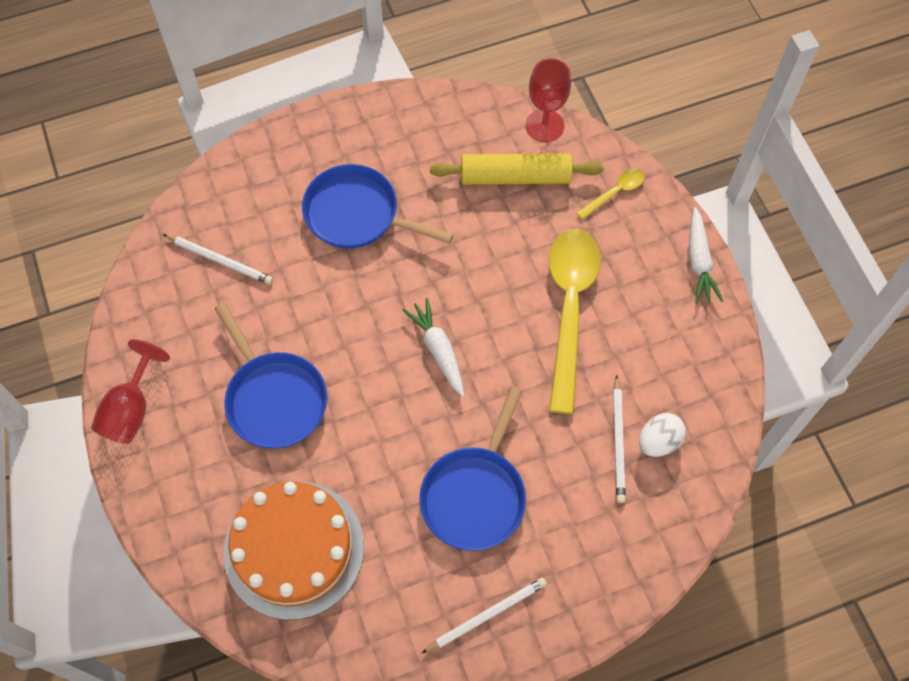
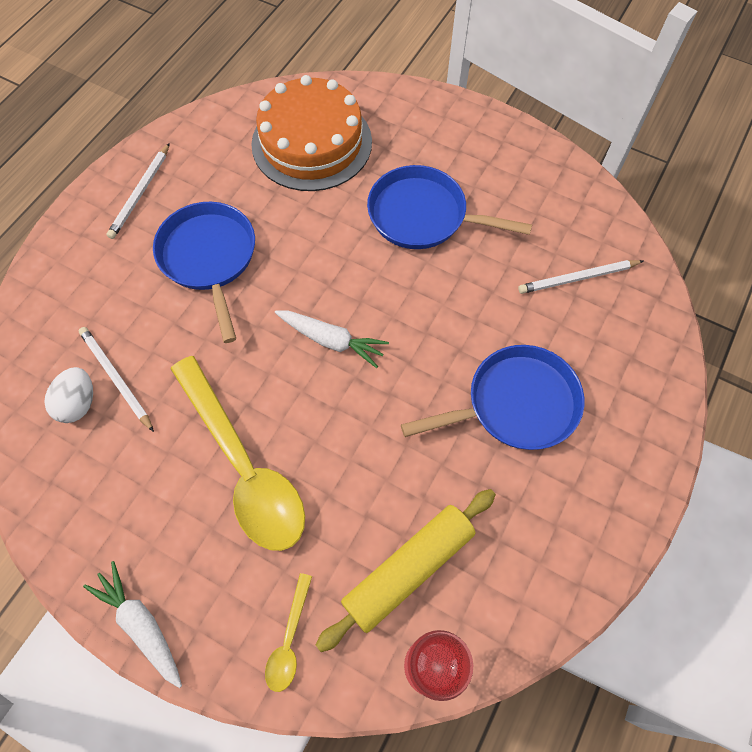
camera: 140 degrees right, 0 degrees up
red goblet [91,339,170,444] -> none

